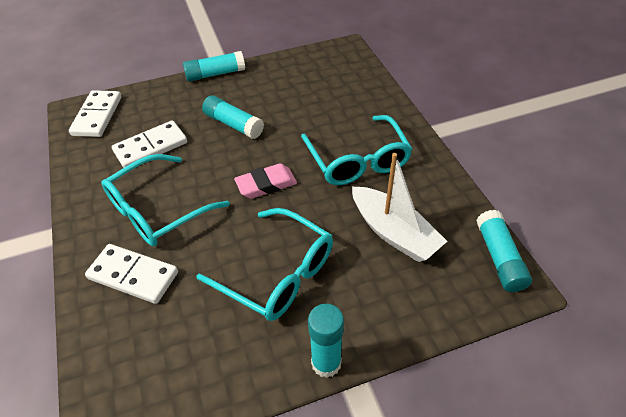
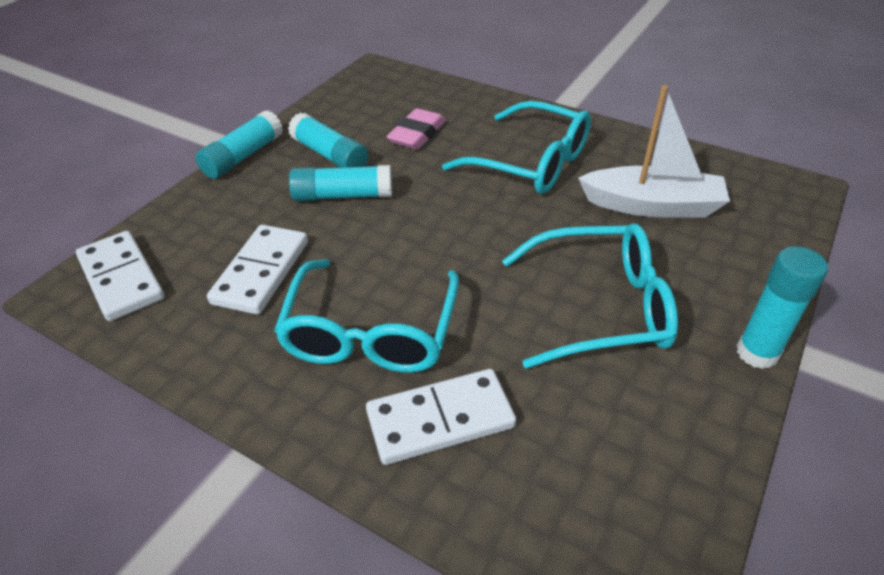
camera: 40 degrees left, 5 degrees down
pink eraser [234,163,297,199] -> pink eraser moved to [387,108,446,150]
turquoise glue stick [476,210,532,292] -> turquoise glue stick moved to [288,113,368,168]

